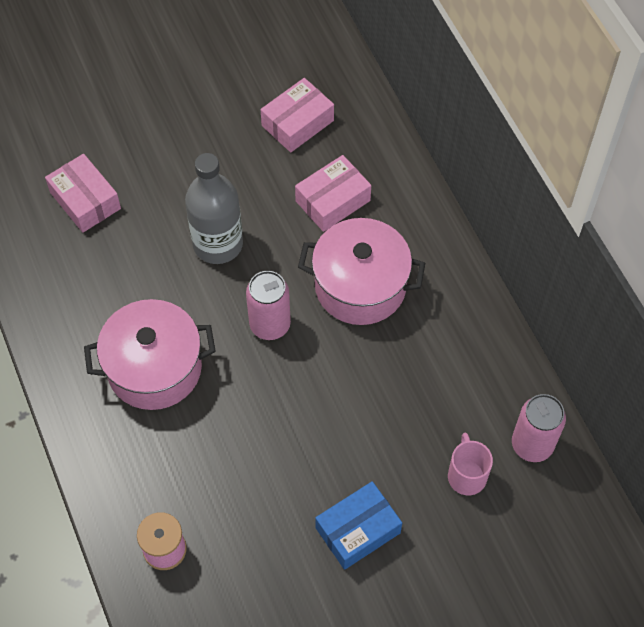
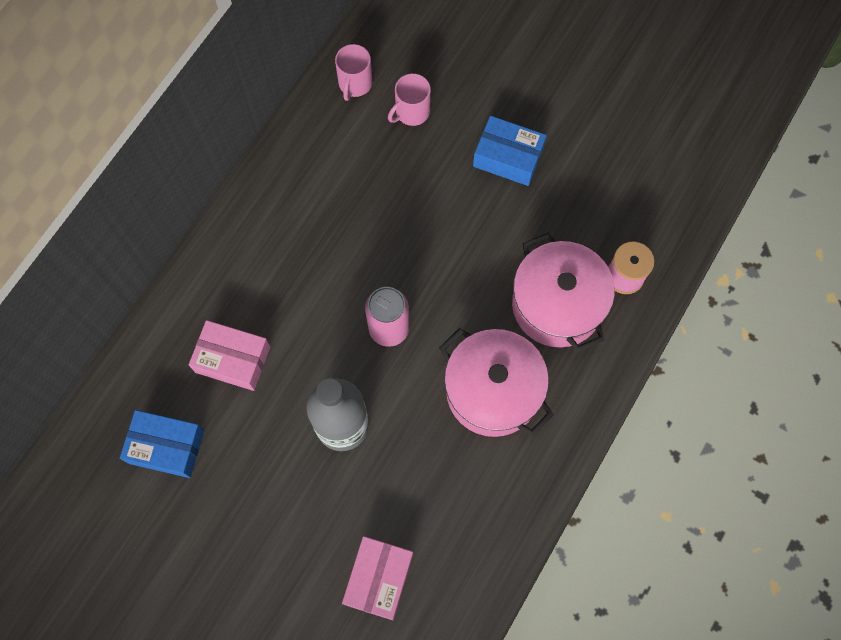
camera: 125 degrees left, 10 degrees up
pink box [260,78,334,153] -> blue box [120,410,204,478]
pink pot [298,218,425,325] -> pink pot moved to [512,233,615,352]
pink can [512,394,566,462] -> pink mug [335,44,372,101]

